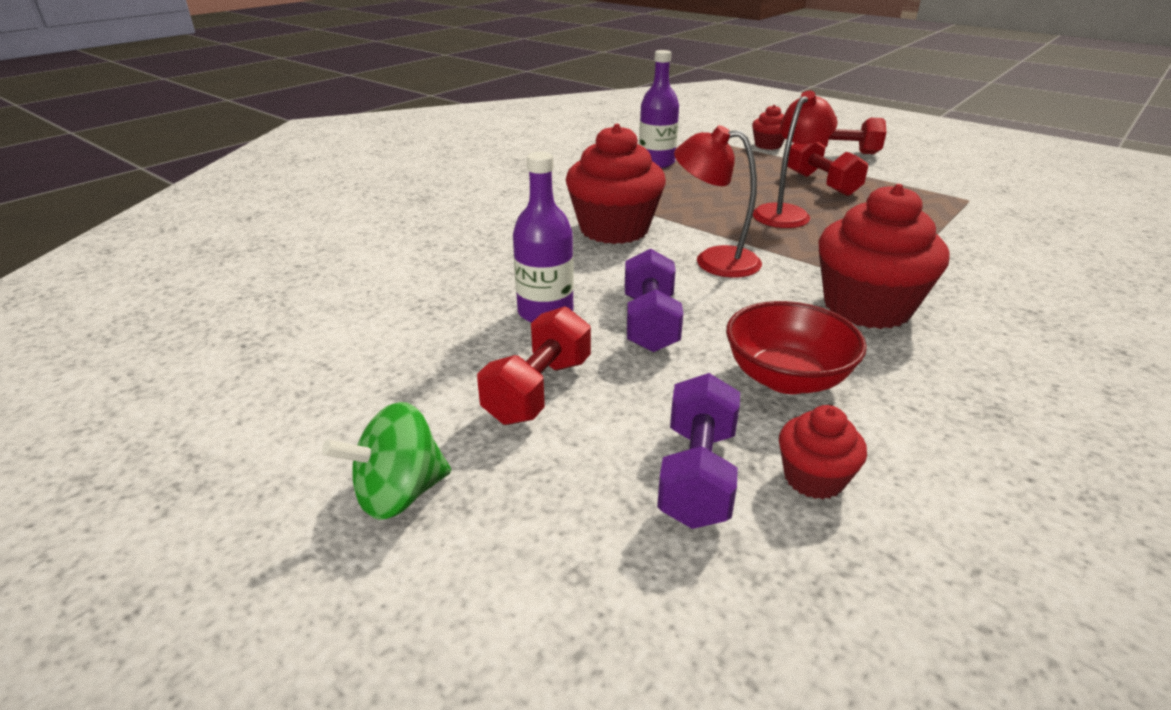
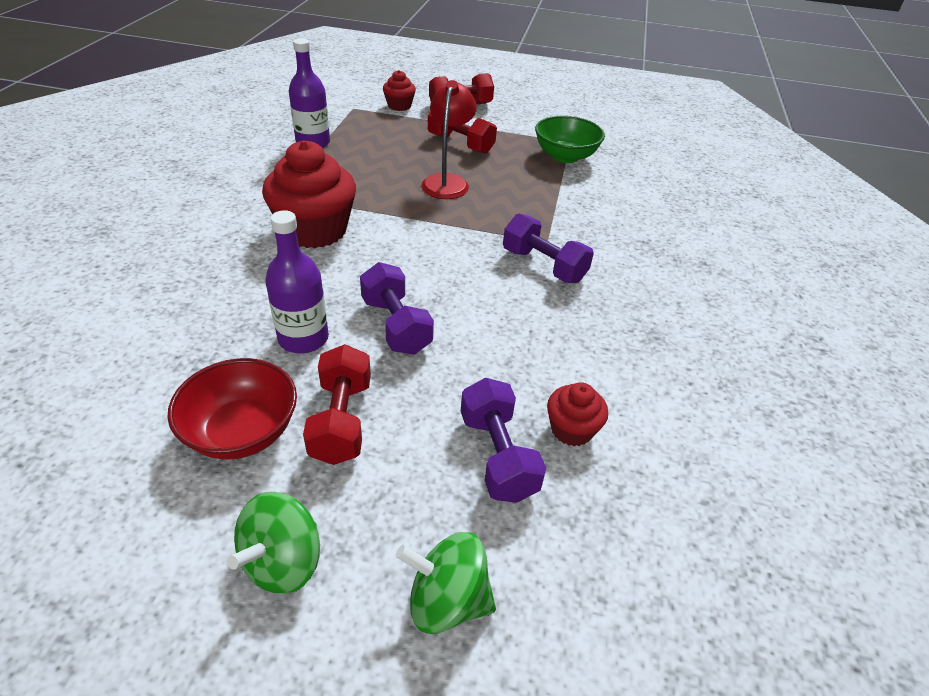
camera: 30 degrees left, 10 degrees up
red lamp [674,125,762,278] -> none
red bowl [726,301,867,394] -> red bowl moved to [167,358,297,460]
red cupcake [818,184,949,329] -> purple dumbbell [503,214,594,283]
none -> green spinning top [396,532,496,634]
none -> green bowl [535,116,605,163]

